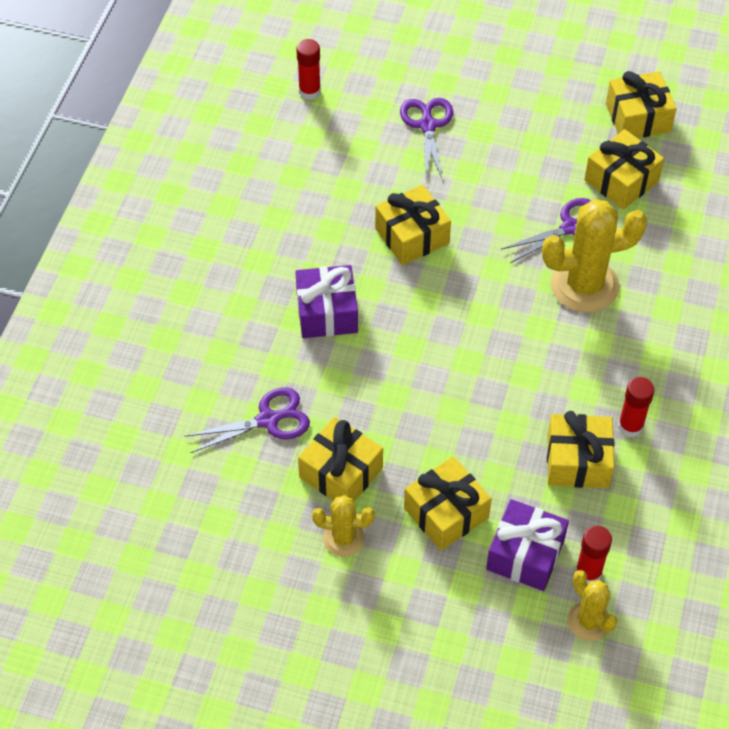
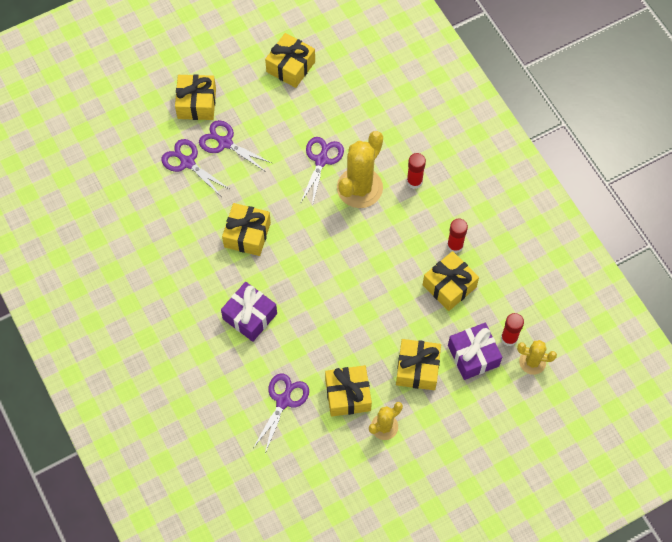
camera: 45 degrees left, 10 degrees up
red glue stick [296,39,321,100] -> red glue stick moved to [407,153,426,189]
yellow gift [584,129,664,210] -> yellow gift moved to [175,74,216,120]
none -> purple scissors [199,120,272,172]

